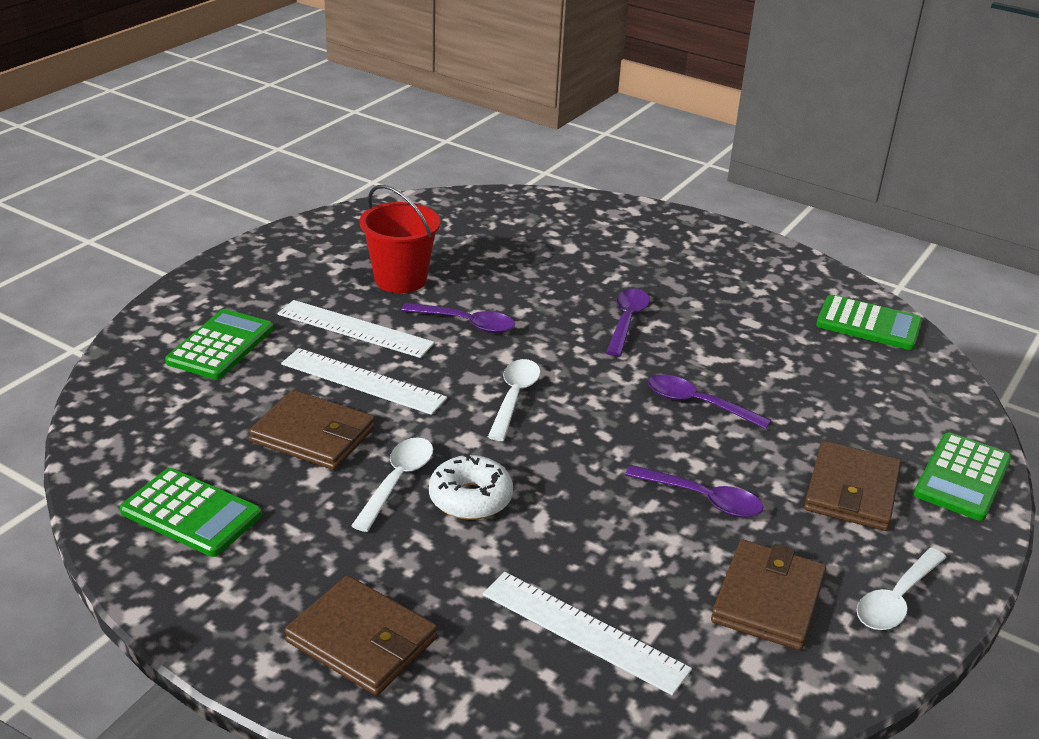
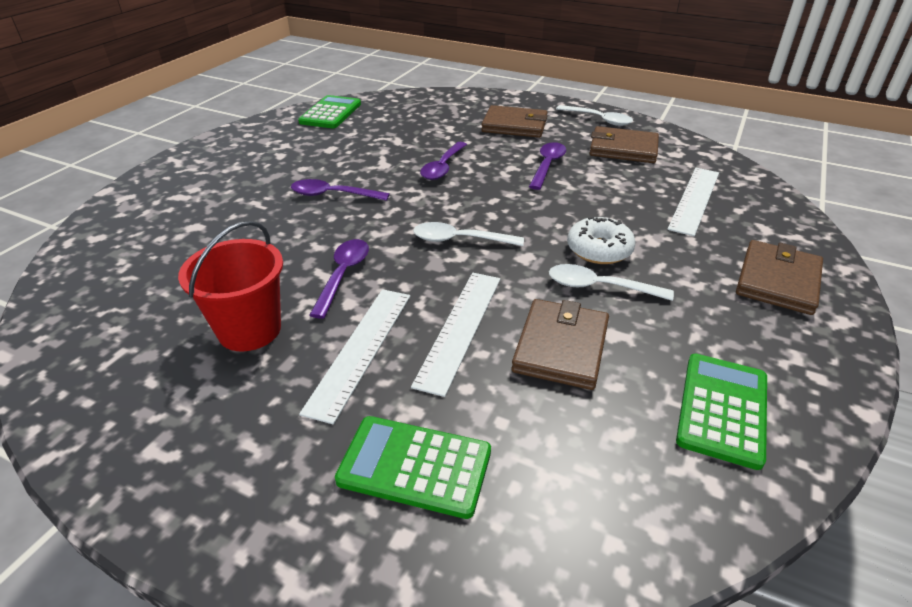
camera: 95 degrees left, 5 degrees up
green calculator [914,432,1012,521] -> none

